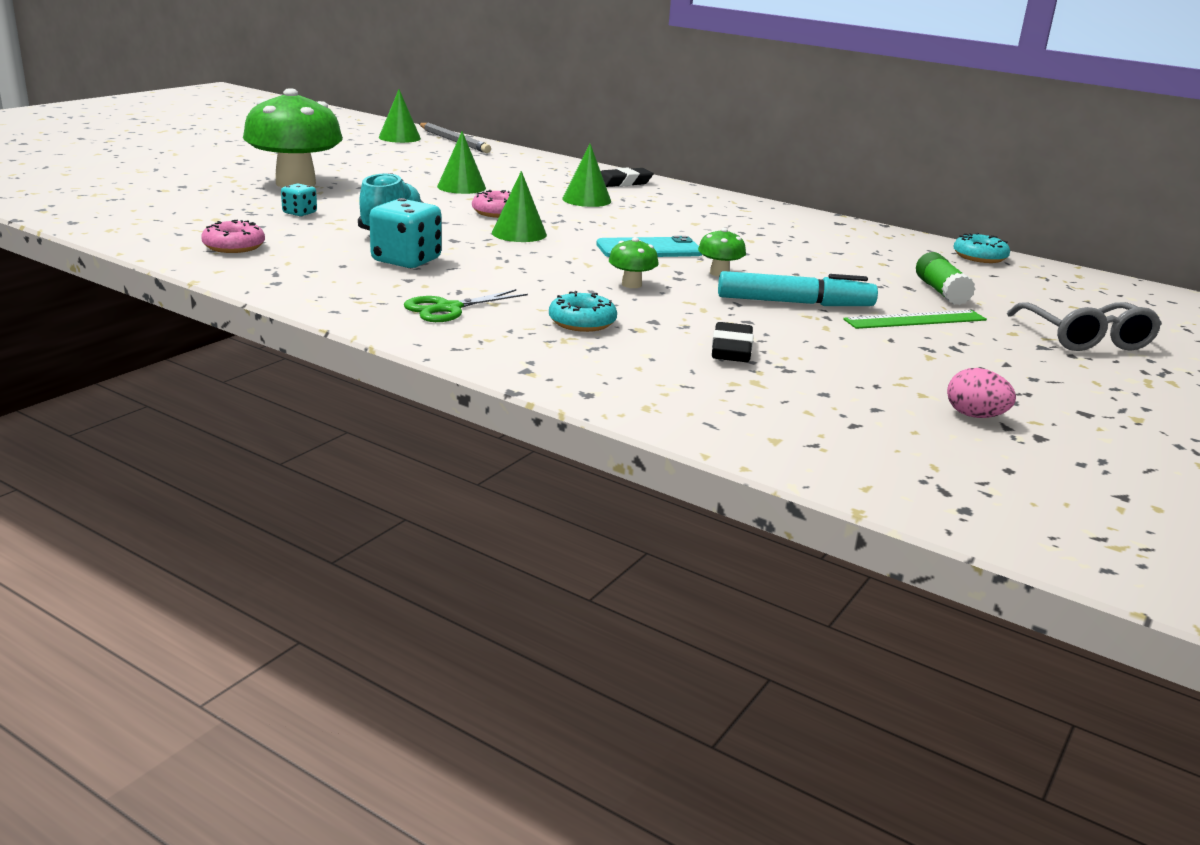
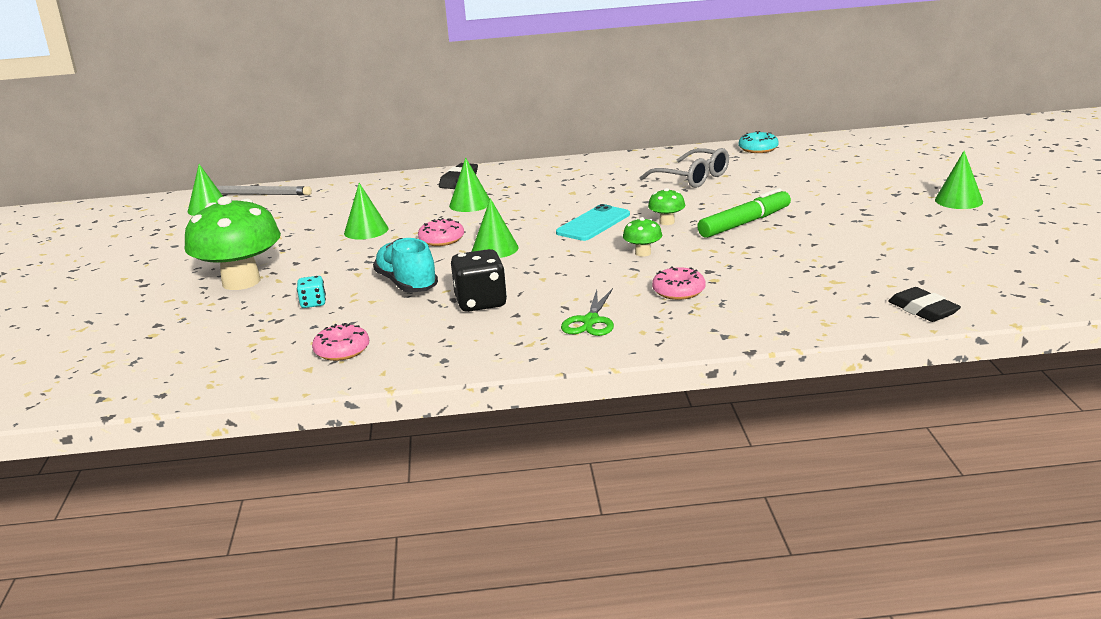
camera: 35 degrees left, 0 degrees up
turquoise dice [369,198,442,268] -> black dice [451,249,507,312]
turquoise donut [549,291,617,332] -> pink donut [652,266,705,300]
black eraser [712,322,754,362] -> black eraser moved to [888,287,961,322]
turquoise marker [718,271,878,306] -> green marker [697,188,791,238]
green ruler [843,310,987,329] -> none
green glue stick [916,252,975,305] -> none
pink egg [947,368,1016,418] -> none
grey glasses [1007,302,1162,351] -> grey glasses moved to [640,148,729,188]
none -> green cone [935,151,983,209]

